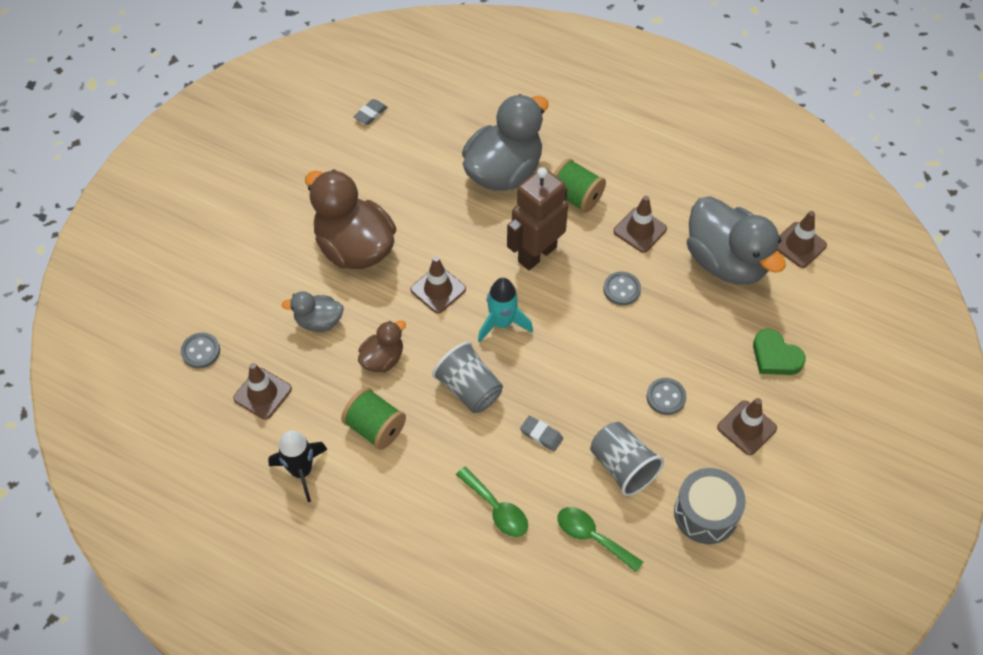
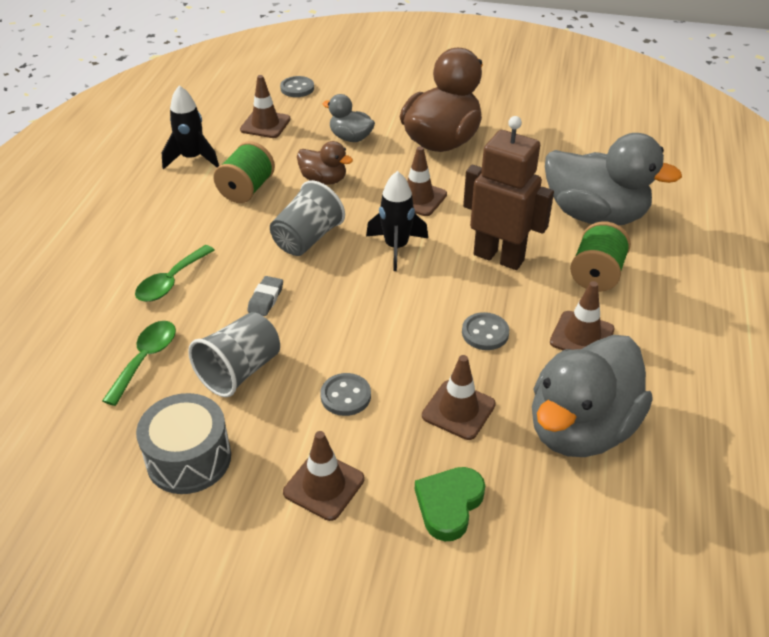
camera: 75 degrees right, 15 degrees down
grey duck [282,291,344,332] -> grey duck turned 45 degrees counterclockwise [323,94,375,142]
grey eraser [353,99,387,125] -> none
turquoise rocket [478,278,533,343] -> black rocket [366,171,428,271]
brown traffic cone [777,211,827,268] -> brown traffic cone moved to [422,355,496,440]

